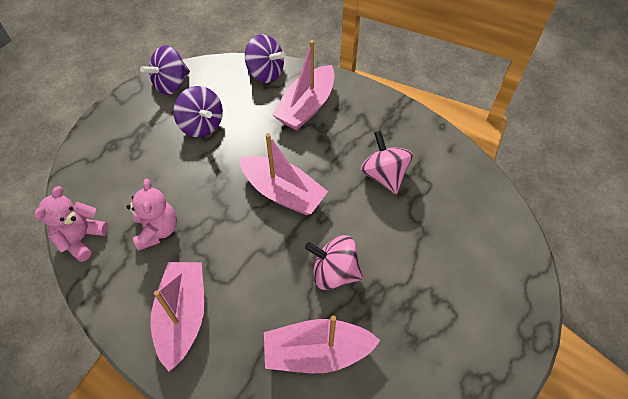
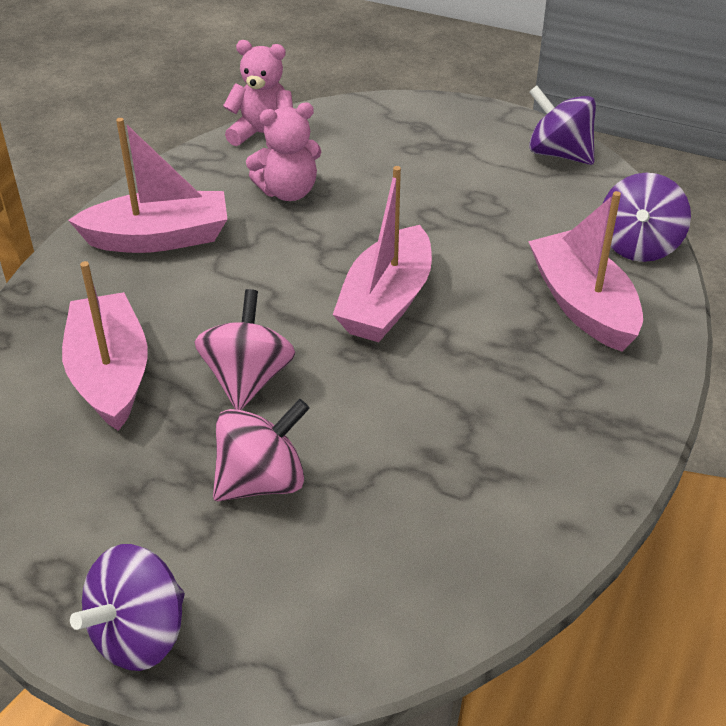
camera: 80 degrees right, 15 degrees down
purple spinning top [173,86,223,137] -> purple spinning top moved to [70,544,185,671]
pink boat [272,40,335,131] -> pink boat turned 45 degrees clockwise [528,191,643,352]
pink spinning top [361,131,413,194] -> pink spinning top moved to [213,399,310,502]

